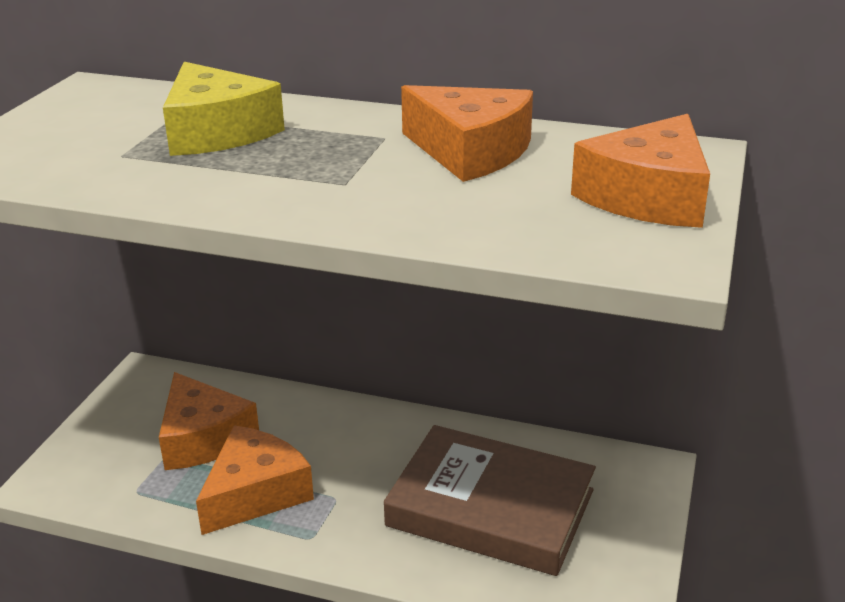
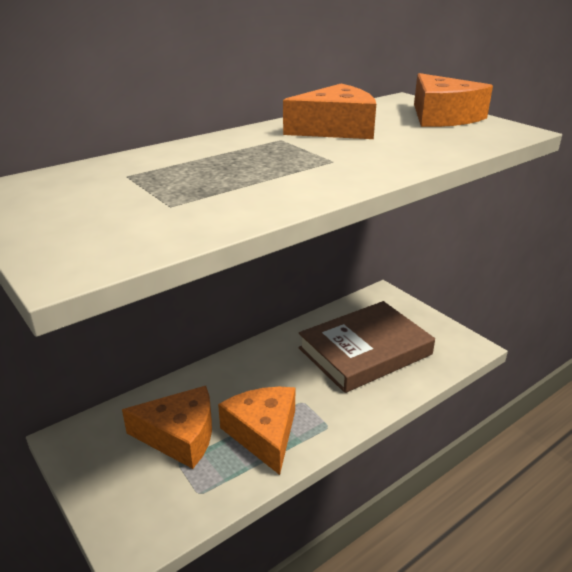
camera: 55 degrees left, 0 degrees up
yellow cheese [163,62,285,156] -> none

